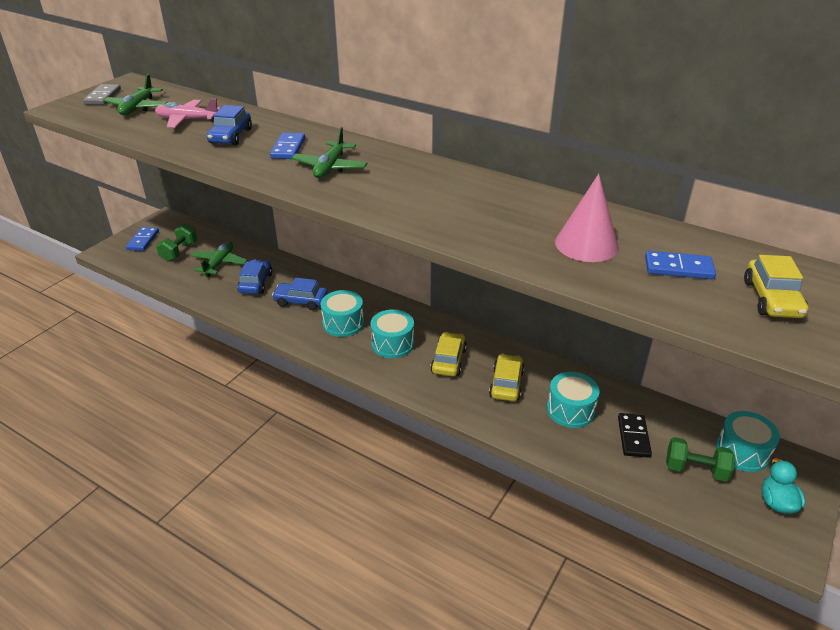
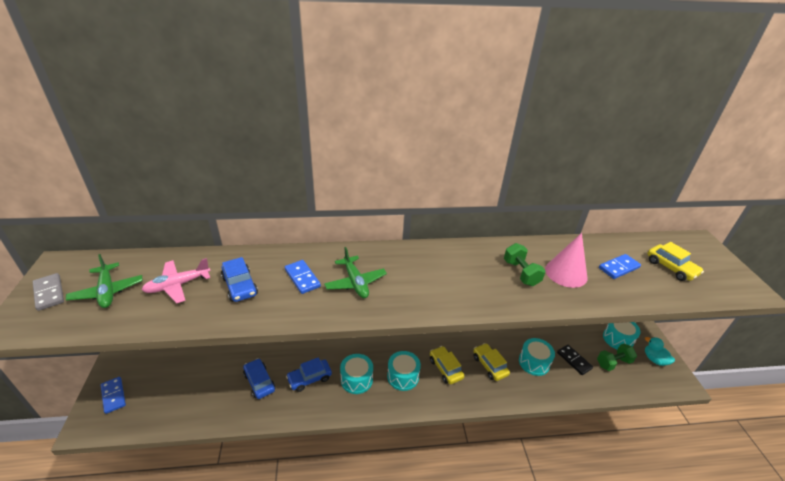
camera: 40 degrees left, 0 degrees up
green dumbbell [156,223,197,262] -> green dumbbell moved to [504,243,546,286]
green plane [191,242,248,277] -> none

